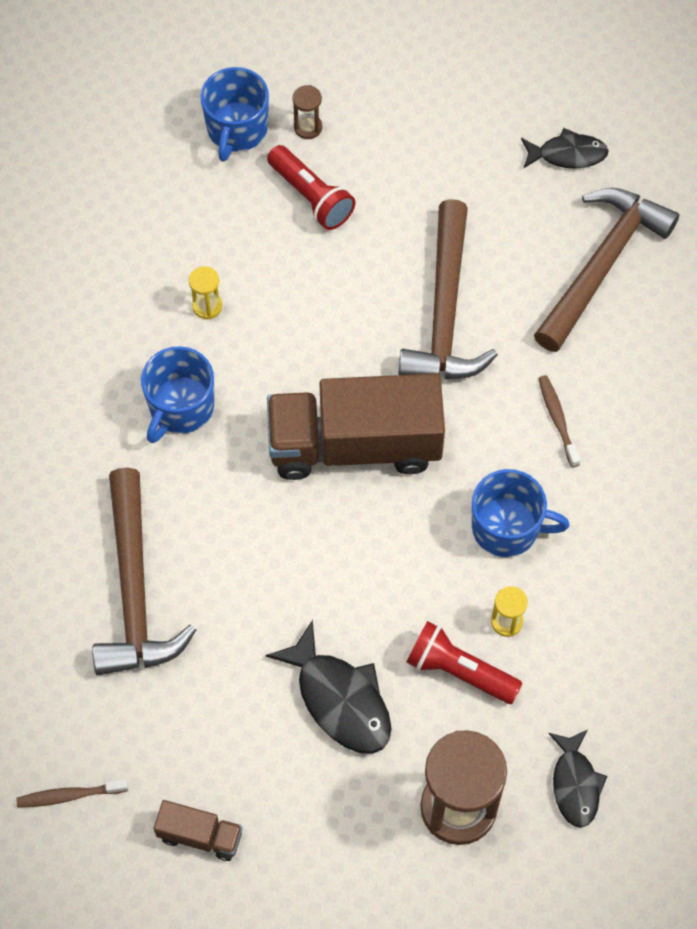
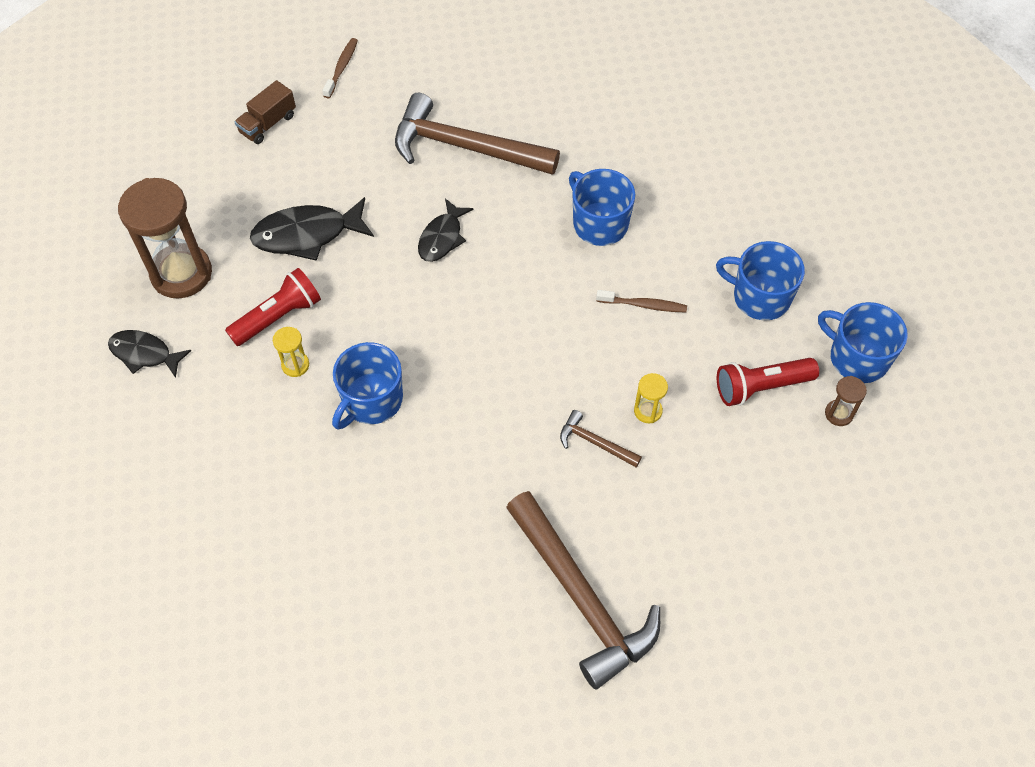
camera: 115 degrees right, 5 degrees down
yellow hourglass [189,266,222,319] -> yellow hourglass moved to [634,373,668,423]
brown truck [267,373,445,480] -> none
brown hammer [398,199,498,380] -> brown hammer [560,410,642,467], size x0.44
black fish [521,128,609,169] -> black fish moved to [418,198,473,262]
brown toothbrush [538,375,581,467] -> brown toothbrush moved to [596,290,687,312]
none -> blue mug [716,241,805,320]

